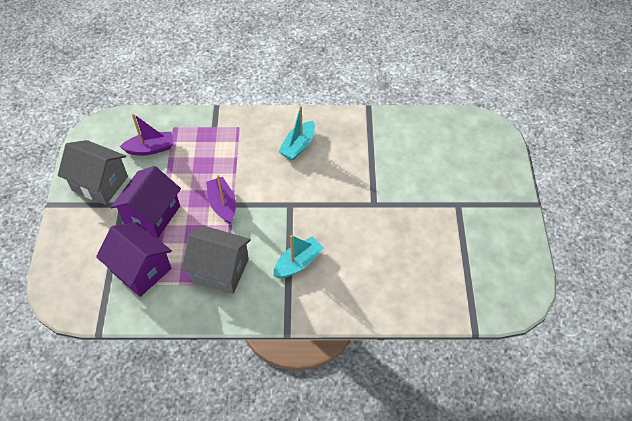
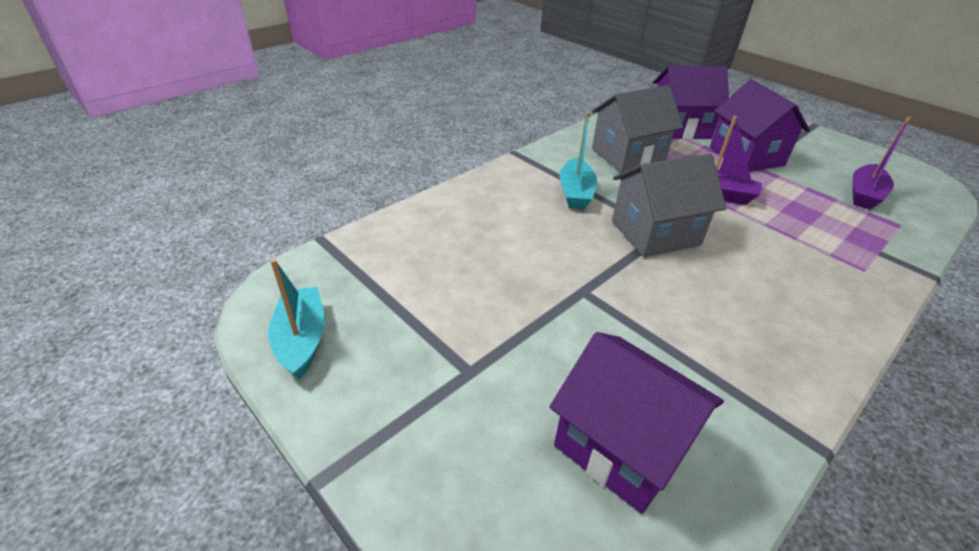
camera: 135 degrees right, 15 degrees down
grey house [58,140,128,205] -> grey house moved to [612,154,726,257]
turquoise boat [278,106,315,161] -> turquoise boat moved to [268,259,325,379]
none -> purple house [549,332,724,514]

